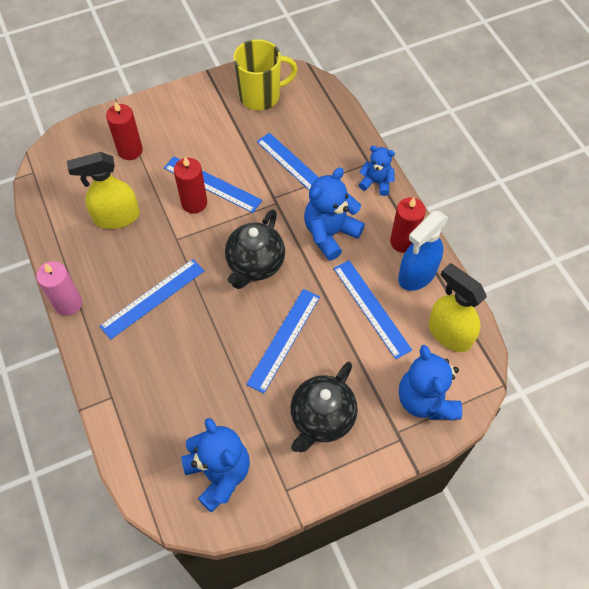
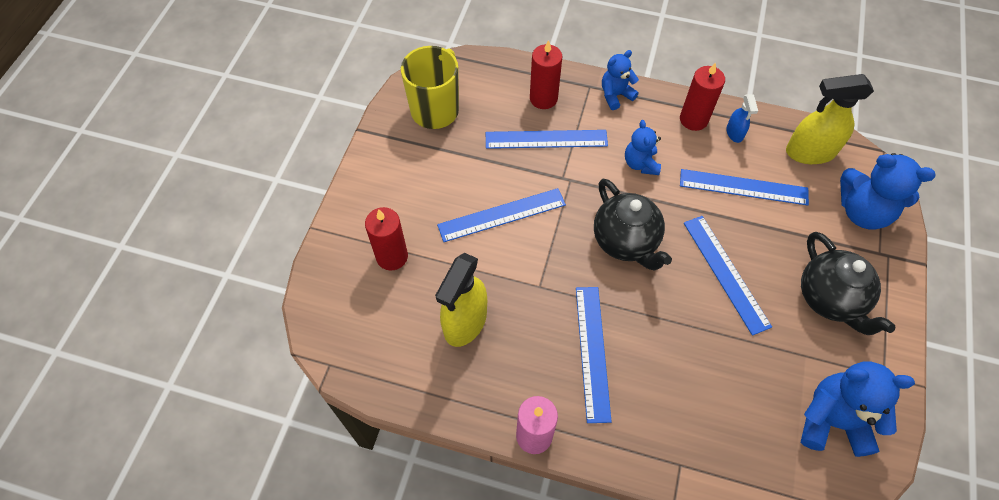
camera: 50 degrees left, 0 degrees up
red candle [174,157,207,214] -> red candle moved to [530,40,562,109]
blue teddy bear [304,167,365,261] -> blue teddy bear [625,120,661,175], size x0.60
blue spray bottle [398,211,448,291] -> blue spray bottle [726,94,758,143], size x0.51

